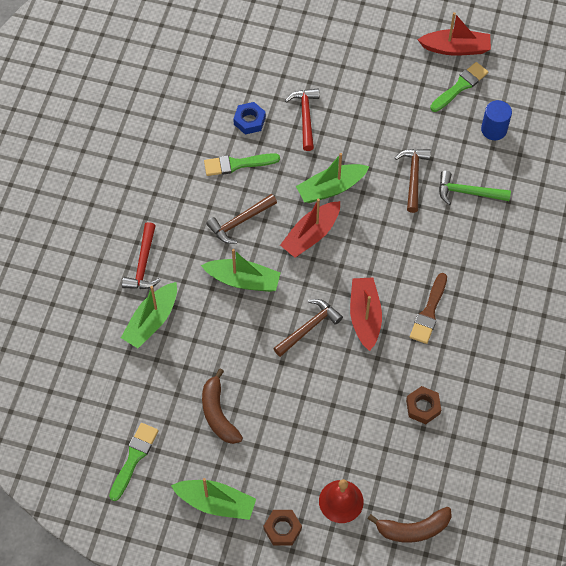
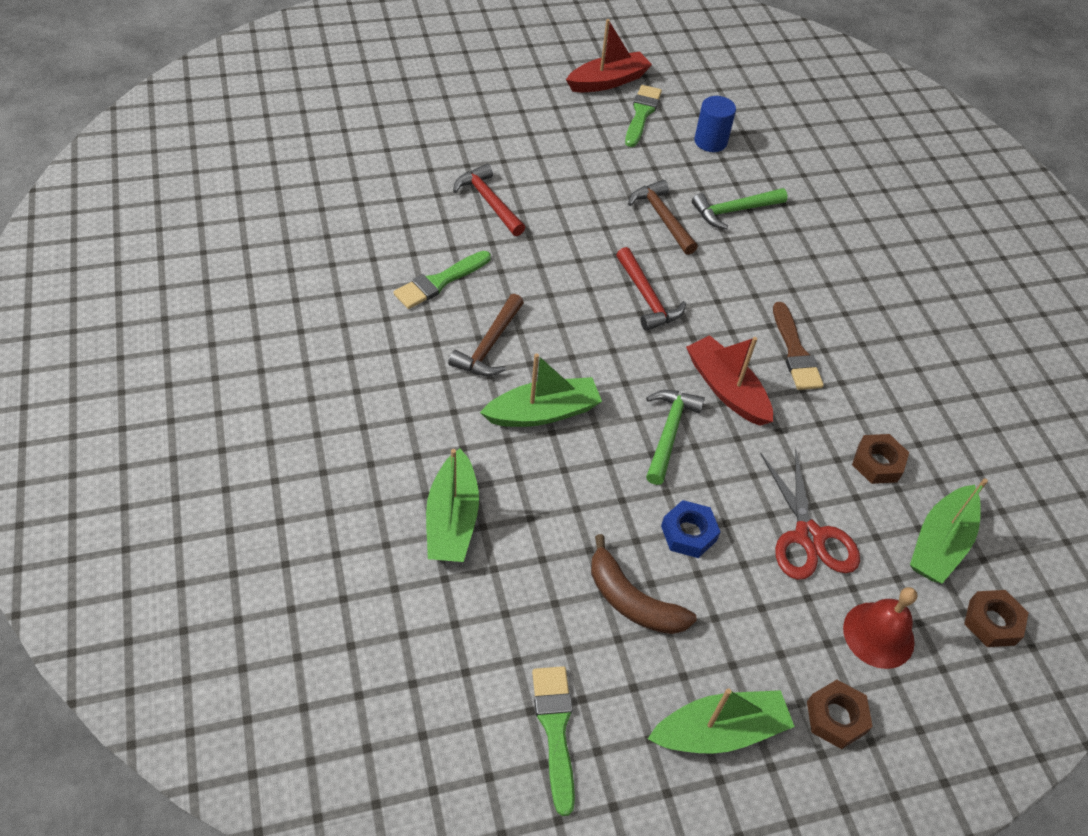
camera: 35 degrees left, 10 degrees down
red hammer [122,222,161,289] -> red hammer moved to [616,247,686,331]
blue nut [233,102,266,134] -> blue nut moved to [661,500,720,558]
brown hammer [273,299,343,357] -> green hammer [646,390,705,485]
red boat [280,198,340,258] -> none
green boat [296,153,369,203] -> green boat moved to [910,478,988,584]
brown banana [368,507,452,543] -> brown nut [964,590,1029,647]
none -> red scissors [760,448,860,580]

